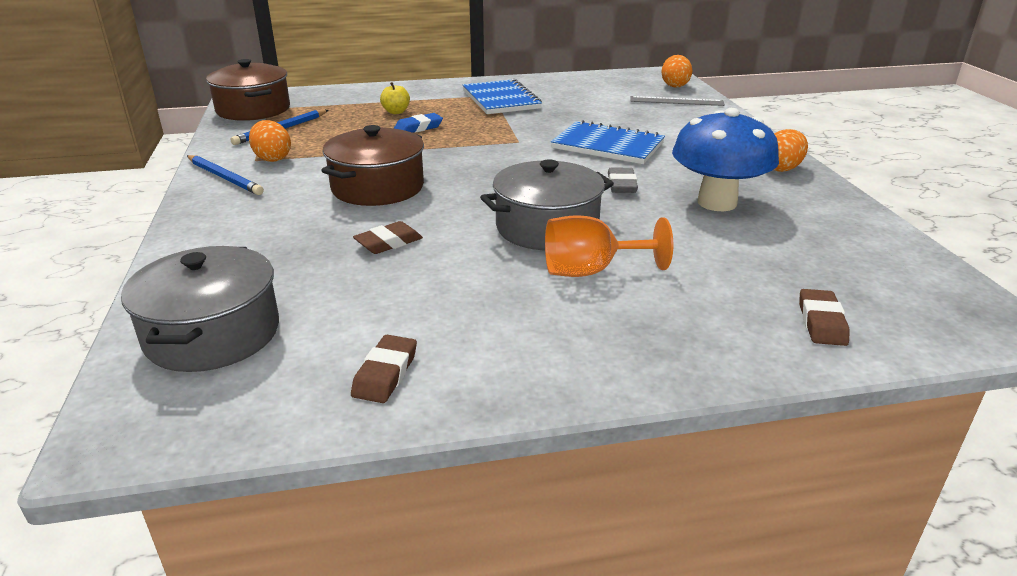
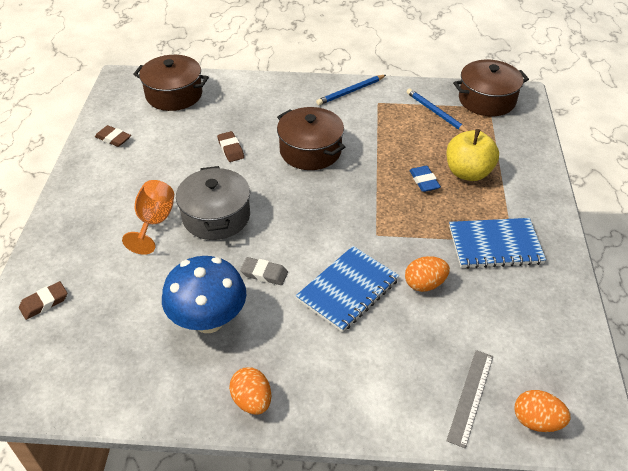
camera: 105 degrees right, 15 degrees up
grey pot [121,246,279,372] -> brown pot [133,55,209,111]
orange egg [249,120,291,162] -> orange egg moved to [405,256,450,292]
yellow apple [380,82,410,114] -> yellow apple [446,129,499,181], size x1.97
brown eraser [799,289,850,346] -> brown eraser turned 60 degrees counterclockwise [19,281,67,320]

